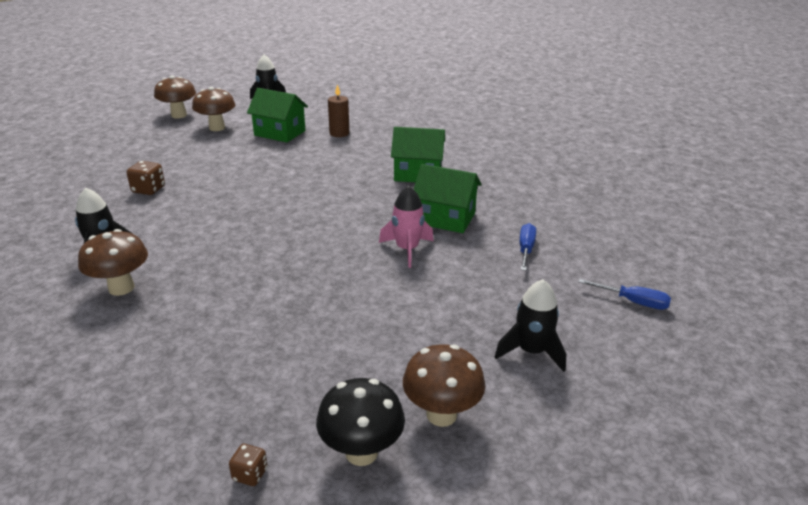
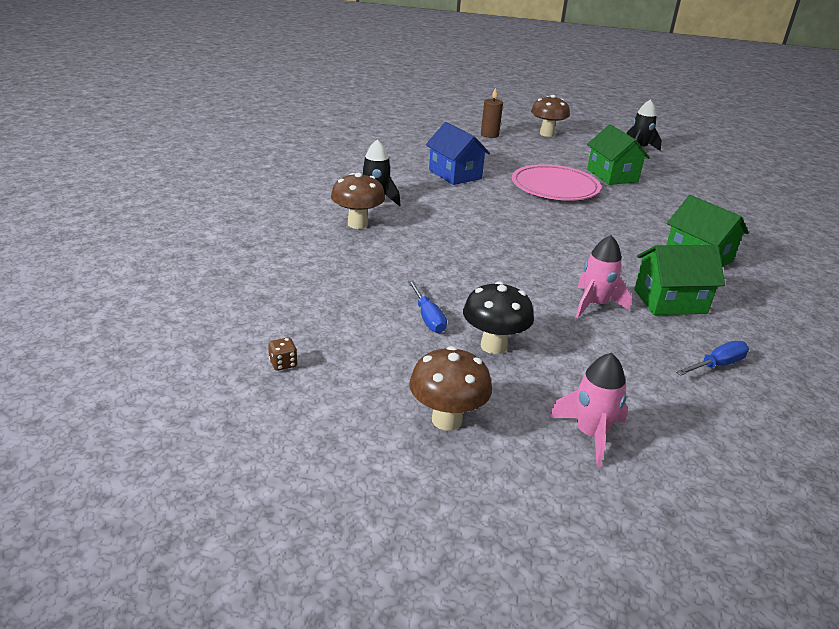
camera: 45 degrees right, 0 degrees up
brown dice [127,161,165,195] -> blue house [426,122,490,185]
brown mushroom [192,87,235,131] -> none
black mushroom [316,378,405,466] -> black mushroom moved to [463,281,534,354]
brown candle [328,84,349,137] -> brown candle moved to [481,87,503,138]
green house [414,164,482,233] -> green house turned 75 degrees counterclockwise [634,245,725,315]
black rocket [495,279,566,372] -> pink rocket [549,353,628,467]
blue screwdriver [579,279,671,310] -> blue screwdriver moved to [408,280,447,333]
none -> pink plate [512,164,601,201]

